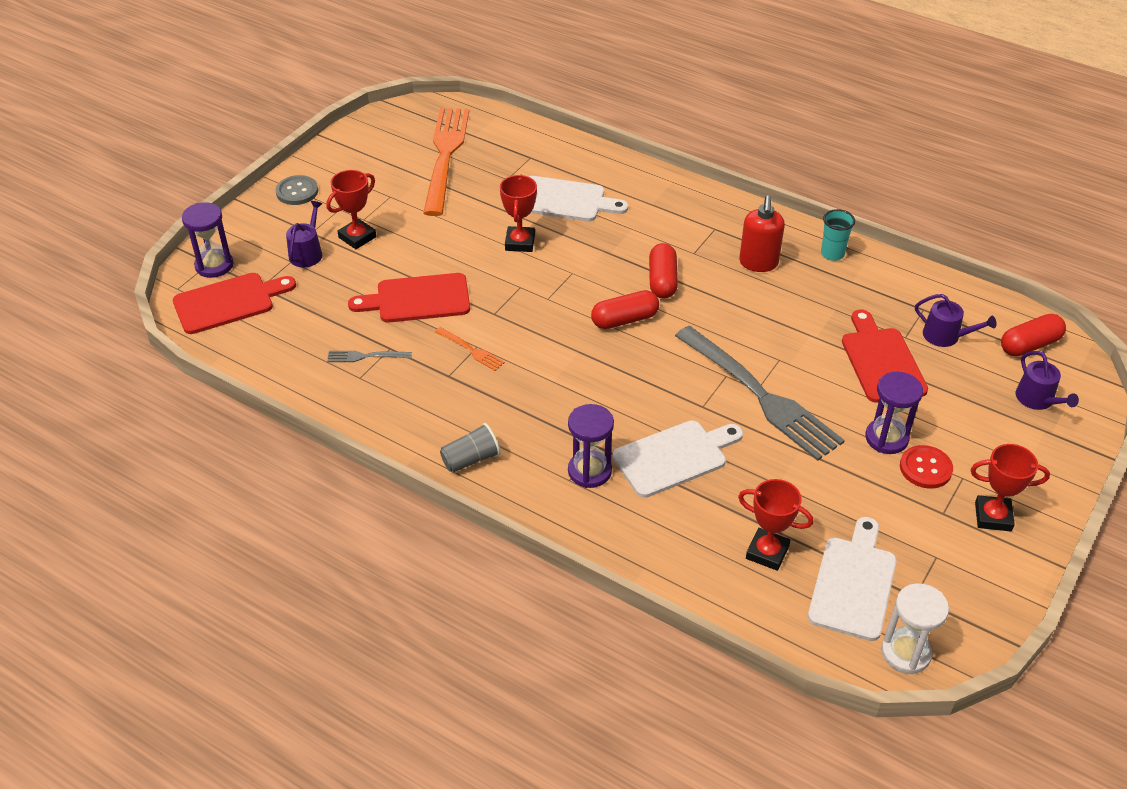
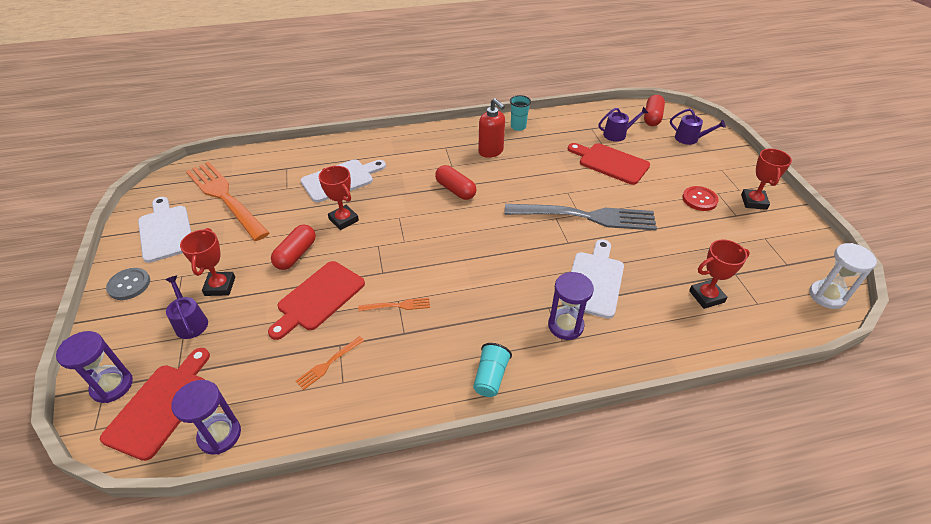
camera: 45 degrees left, 0 degrees up
grey fork [327,351,412,362] -> orange fork [295,336,364,390]
grey cup [440,423,500,473] -> turquoise cup [473,343,512,397]
red capsule [591,290,659,329] -> red capsule moved to [271,224,316,270]
white cutting board [808,517,897,641] -> white cutting board moved to [138,197,191,263]
purple hourglass [865,372,923,454] -> purple hourglass moved to [171,380,241,455]
red trophy [970,444,1050,531] -> red trophy turned 45 degrees counterclockwise [741,148,792,210]

